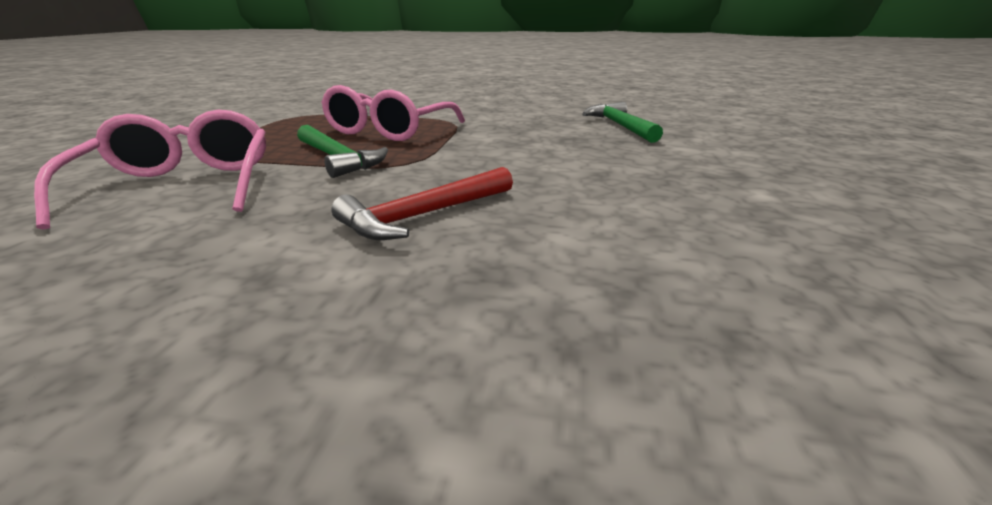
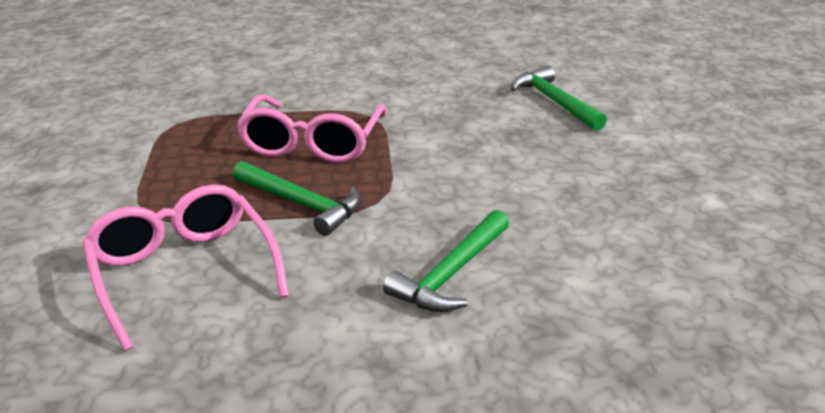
camera: 15 degrees left, 5 degrees up
red hammer [331,167,513,240] -> green hammer [383,210,509,312]

